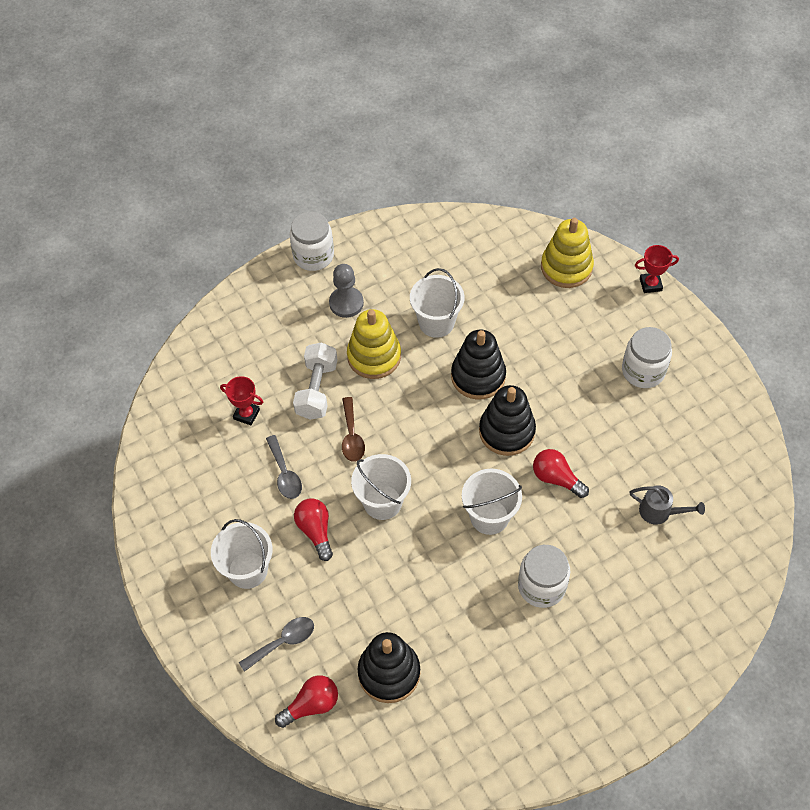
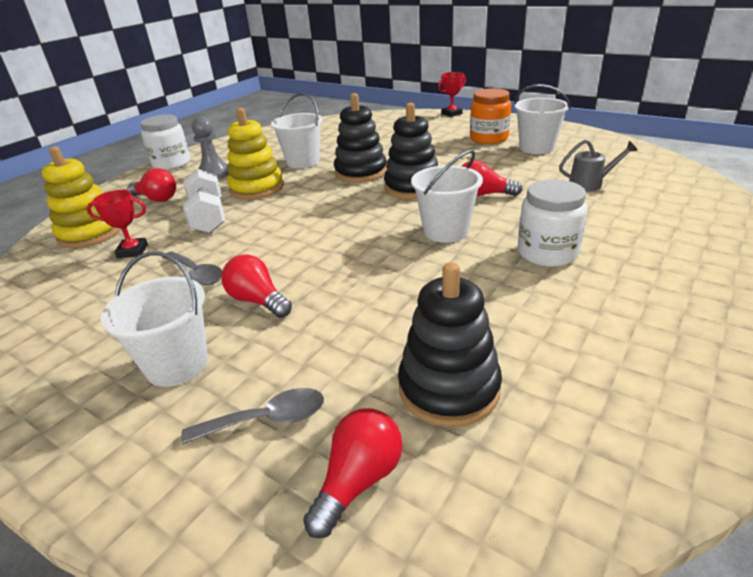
camera: 25 degrees left, 25 degrees down
grey spoon [239,617,314,672] -> grey spoon turned 45 degrees clockwise [181,388,324,444]
brown spoon [342,397,365,462] -> none
white bucket [351,454,411,520] -> white bucket moved to [514,84,570,154]
yellow stacking toy [541,218,594,288] -> yellow stacking toy moved to [42,146,121,248]
white jar [622,327,672,388] -> orange jar [470,88,511,144]
none -> red light bulb [127,168,176,202]

